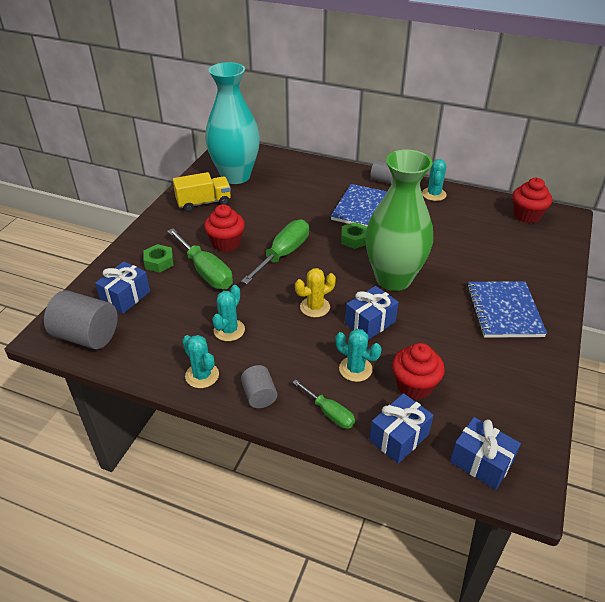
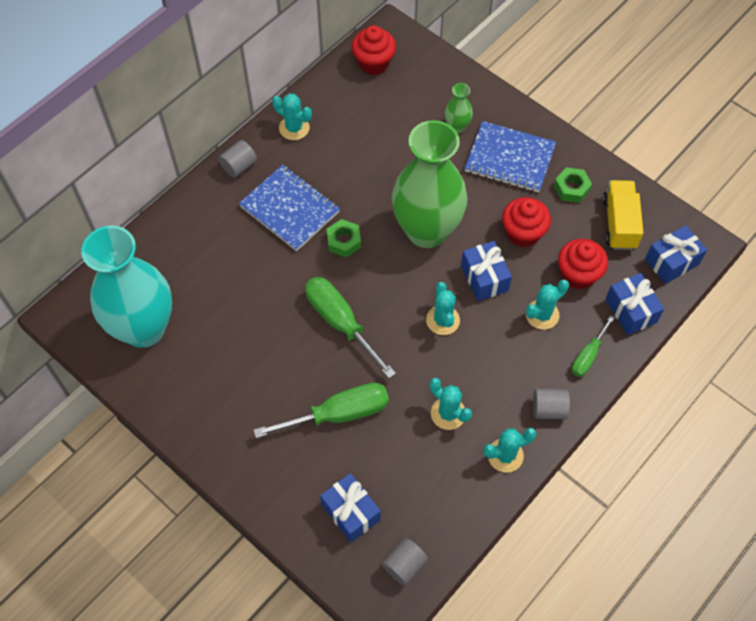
camera: 70 degrees left, 20 degrees up
grey cylinder [44,290,118,349] -> grey cylinder [382,538,428,586], size x0.56
green nut [143,244,174,273] -> green nut moved to [554,167,592,203]
yellow truck [173,172,231,212] -> yellow truck moved to [602,180,644,250]
red cupcake [204,204,245,252] -> red cupcake moved to [502,197,551,248]
green screwdriver [292,380,355,429] -> green screwdriver turned 150 degrees clockwise [572,315,614,377]
yellow cactus [295,268,336,317] -> turquoise cactus [426,282,460,335]
none -> green vase [445,83,473,134]

